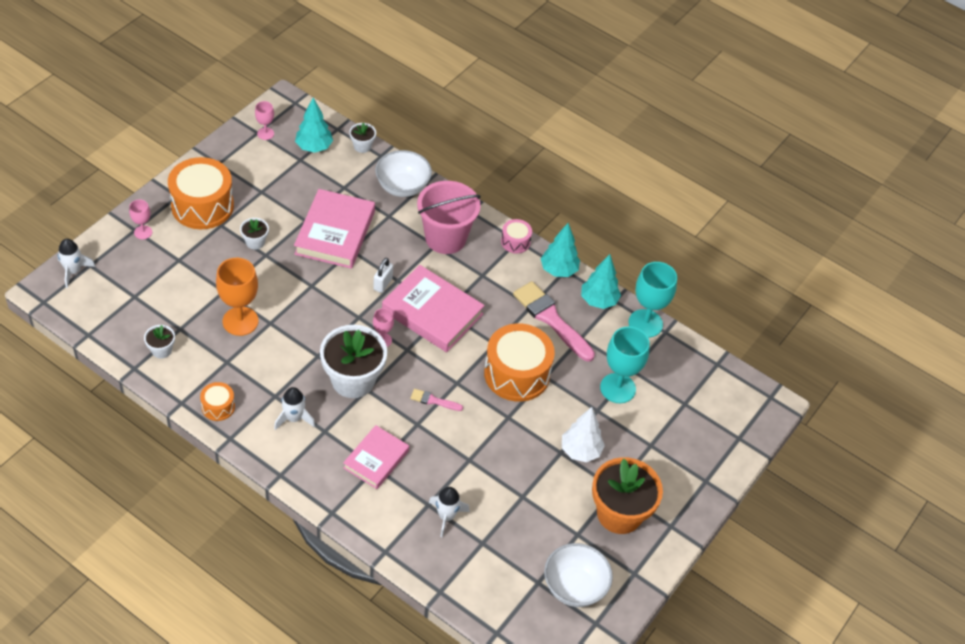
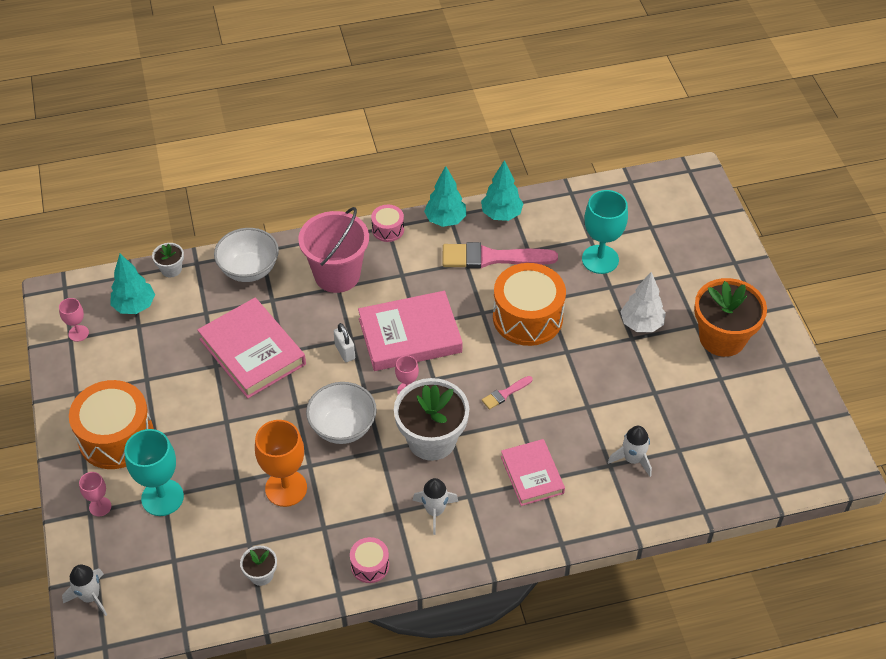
camera: 45 degrees left, 0 degrees up
orange drum [200,382,235,421] -> pink drum [350,537,389,583]
white flower pot [240,218,269,250] -> none
white bowl [544,543,613,607] -> white bowl moved to [306,382,377,444]
turquoise goblet [628,262,677,338] -> turquoise goblet moved to [124,429,184,516]

